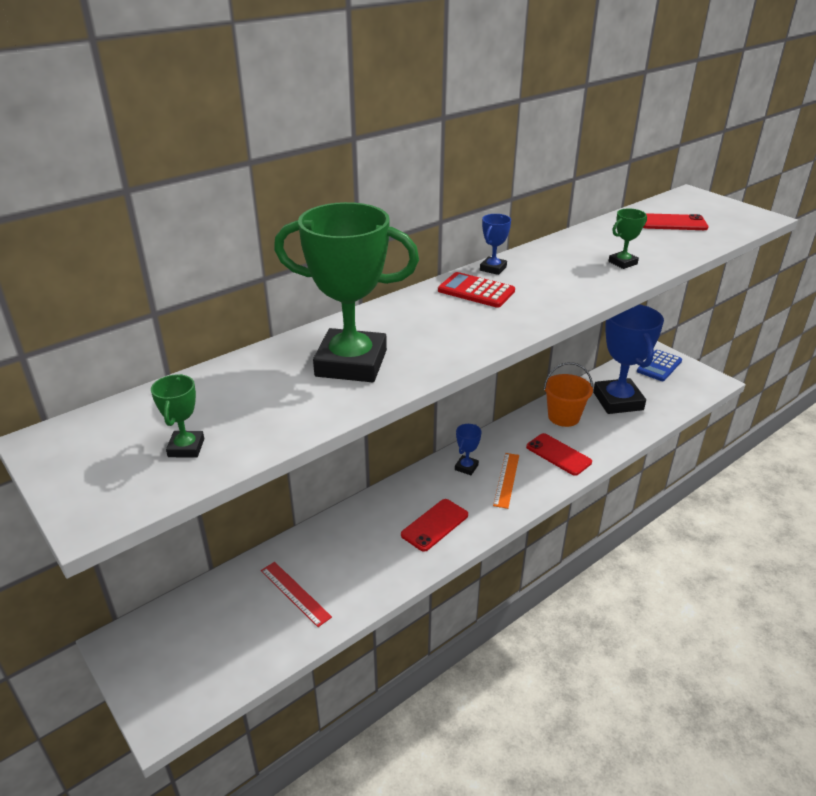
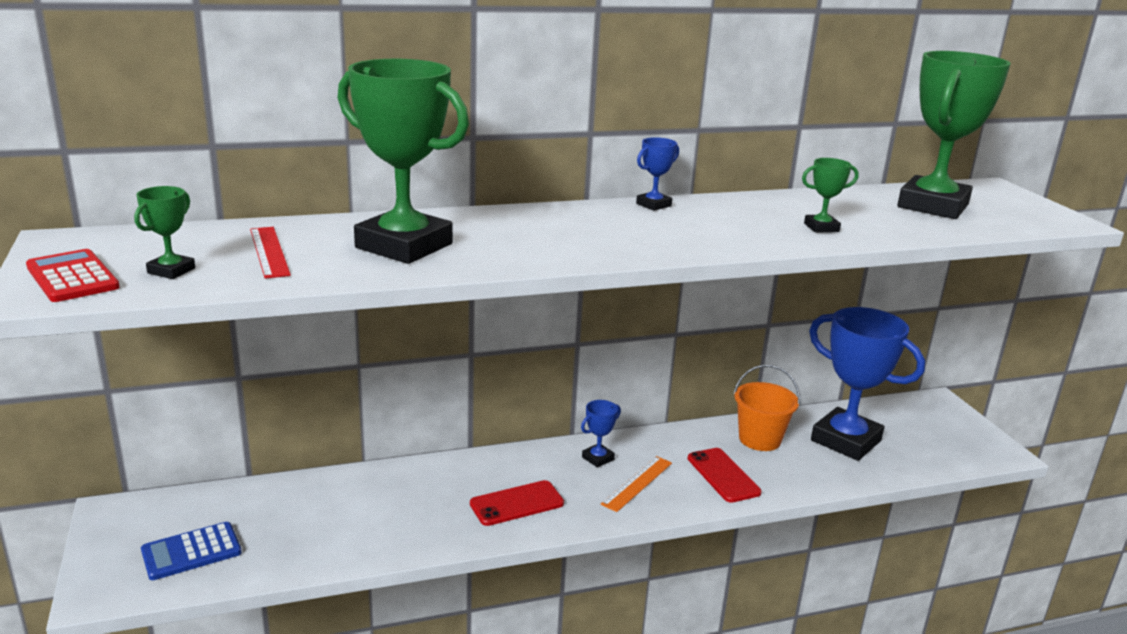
camera: 20 degrees right, 10 degrees down
red ruler [261,562,332,627] -> red ruler moved to [250,227,291,279]
red calculator [438,272,515,308] -> red calculator moved to [26,249,120,302]
blue trophy [593,304,664,414] -> blue trophy turned 60 degrees counterclockwise [809,307,925,461]
blue calculator [637,350,682,381] -> blue calculator moved to [141,522,242,580]
red phone [643,213,708,230] -> green trophy [897,51,1011,219]

